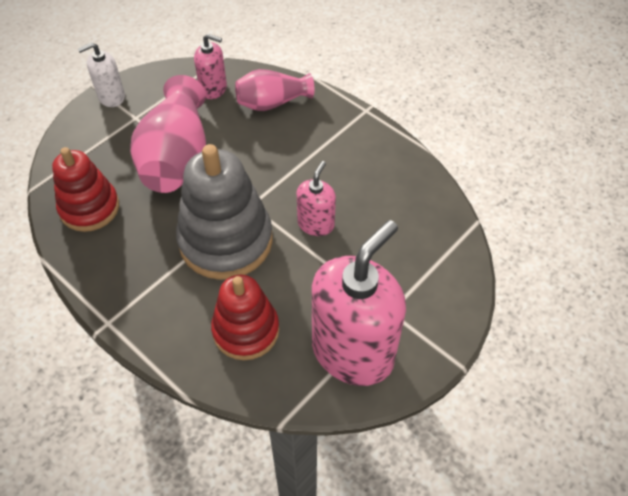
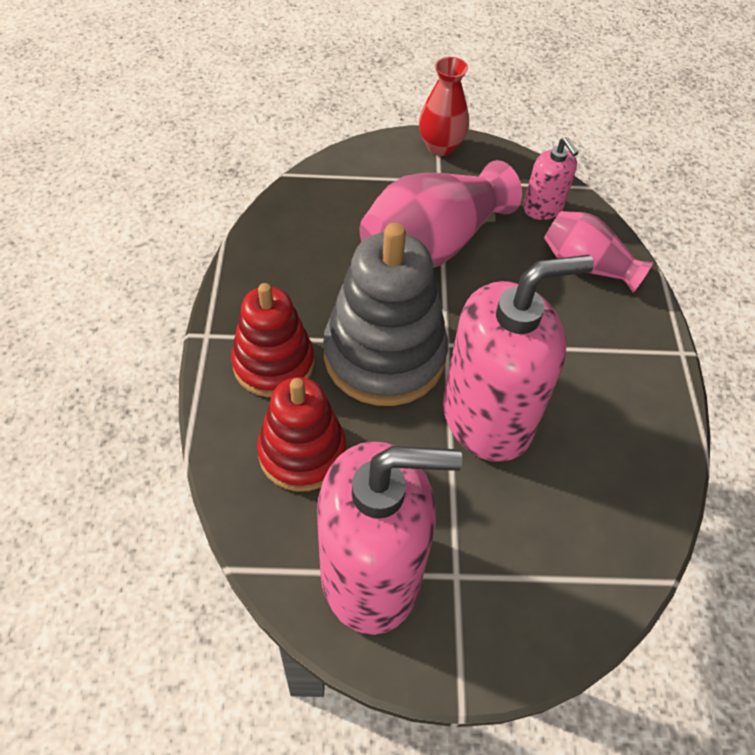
camera: 45 degrees right, 0 degrees up
red stacking toy [52,147,119,232] -> red stacking toy moved to [231,283,314,397]
white soap dispenser [78,42,125,107] -> red vase [419,57,469,156]
pink soap dispenser [297,161,336,236] -> pink soap dispenser [443,255,594,462], size x2.05

